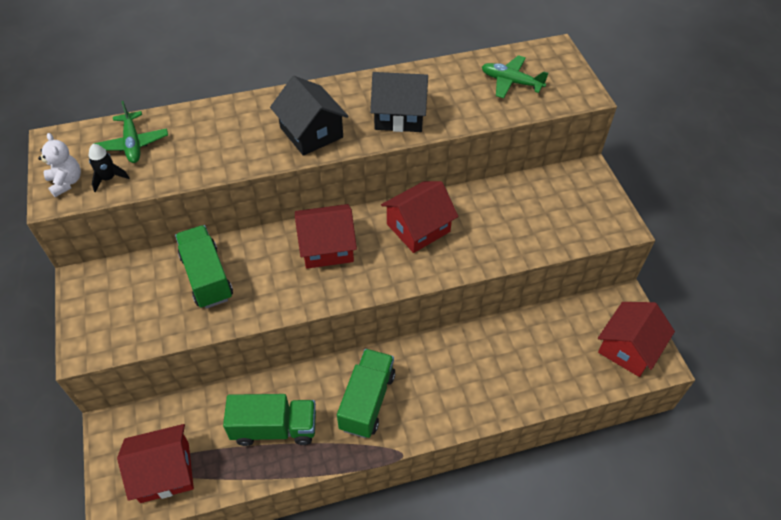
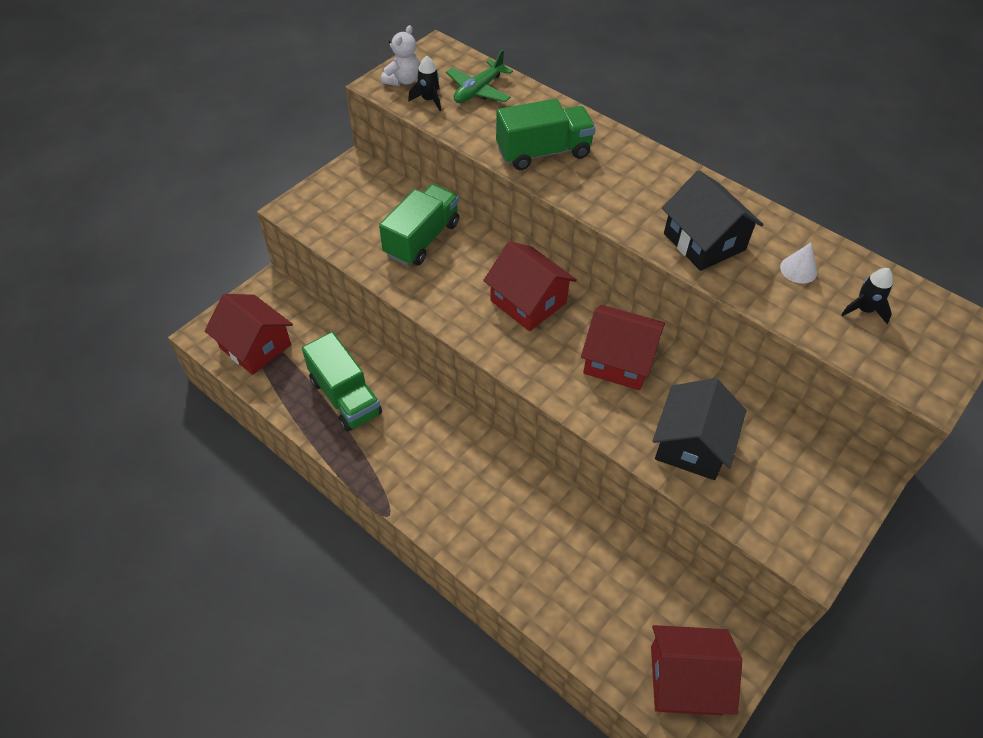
camera: 55 degrees right, 0 degrees up
black house [270,76,349,156] -> black house moved to [653,378,746,480]
green truck [337,349,395,438] -> green truck moved to [496,99,596,170]
green plane [482,55,548,98] -> black rocket [841,268,893,324]
none -> white cone [780,243,817,283]

